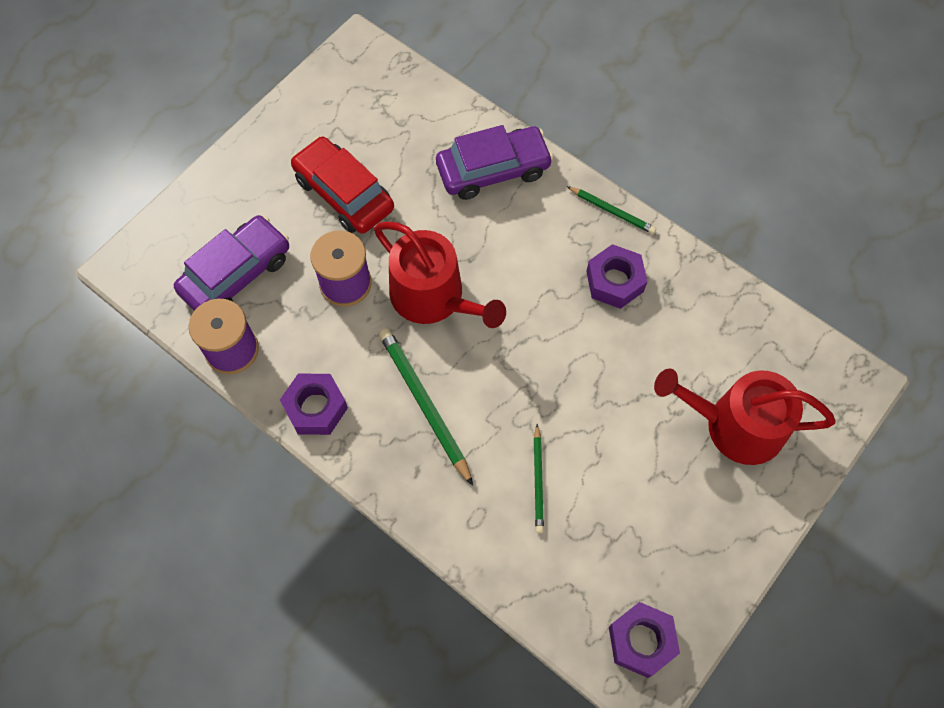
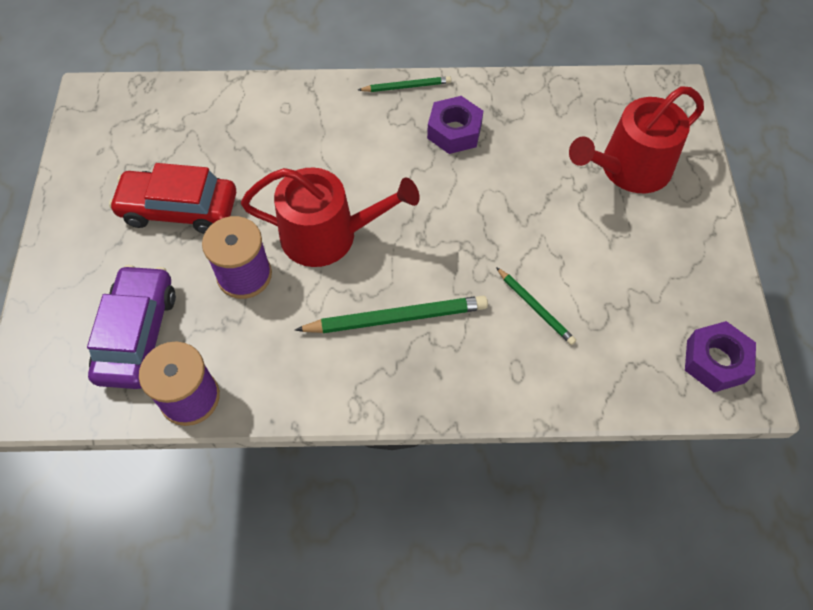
camera: 40 degrees left, 5 degrees down
purple nut [280,374,348,435] -> none
green pencil [379,328,473,486] -> green pencil turned 150 degrees clockwise [295,296,488,333]
purple car [436,125,553,200] -> none

